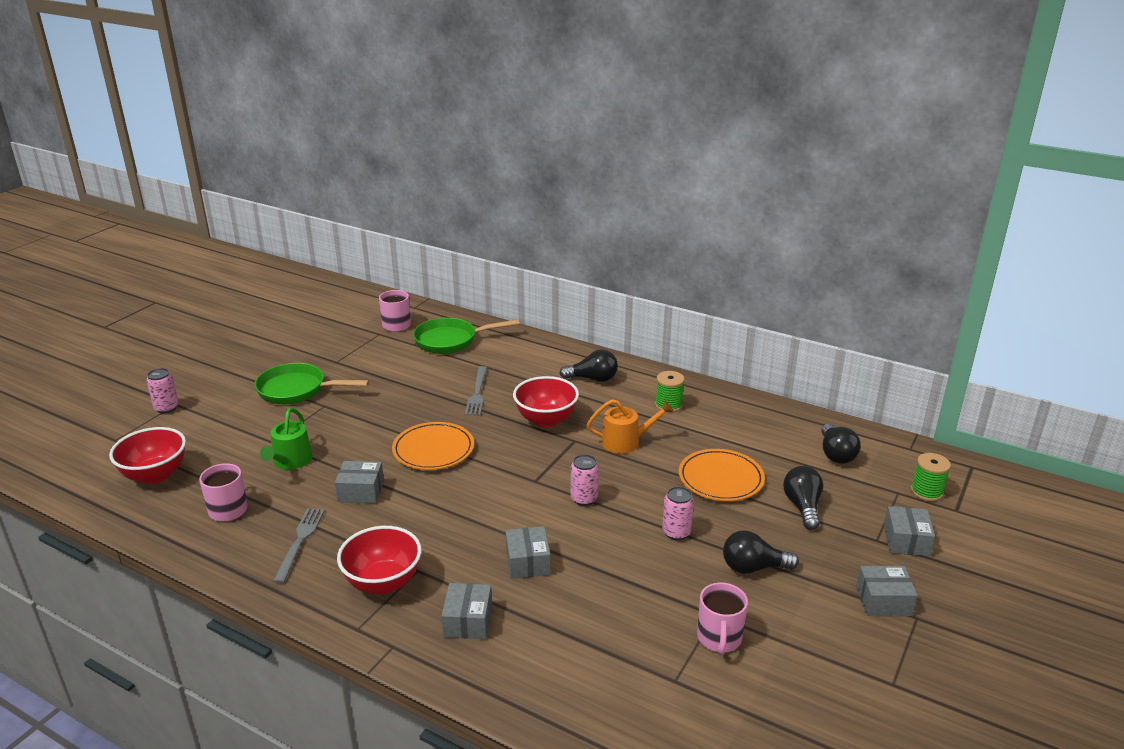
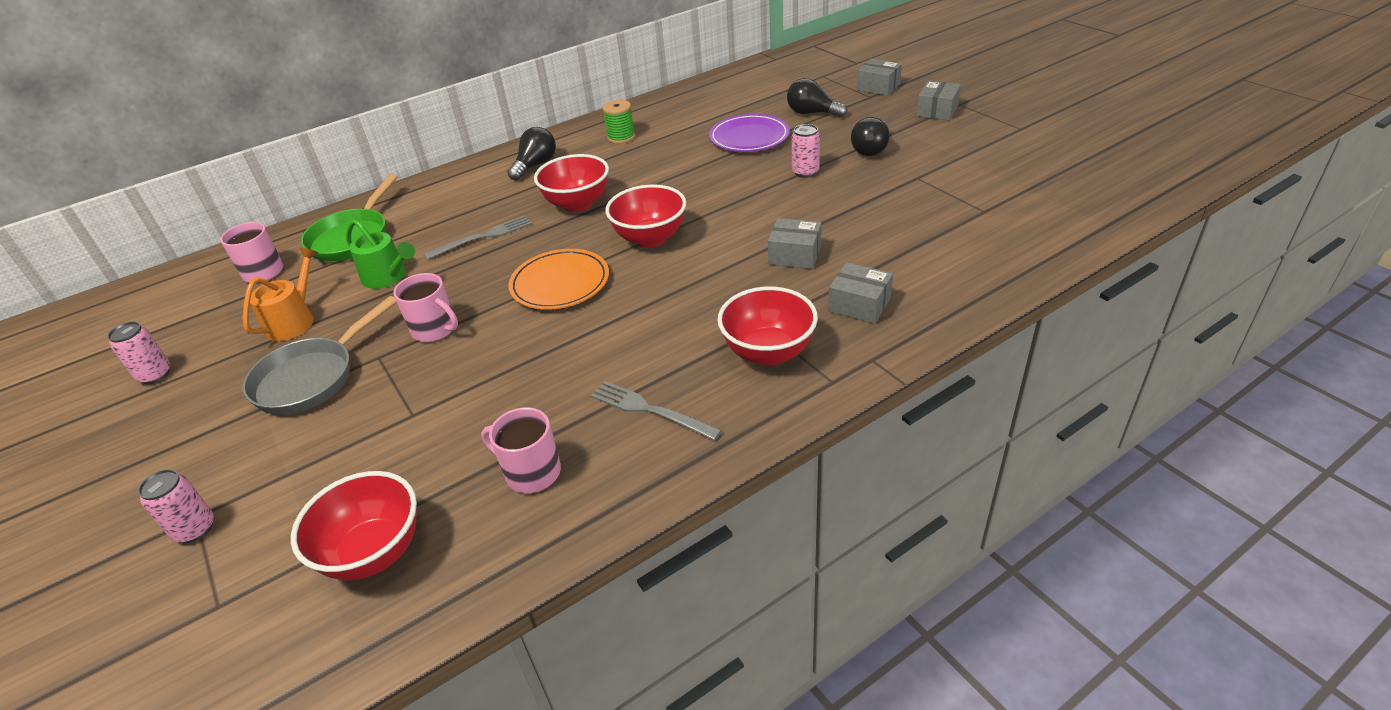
camera: 60 degrees left, 10 degrees up
green pan [255,363,369,404] -> grey pan [242,296,397,415]
green watering can [260,408,313,469] -> green watering can moved to [346,219,415,289]
grey box [335,461,384,503] -> none
grey fork [465,366,487,416] -> grey fork turned 60 degrees counterclockwise [424,215,532,260]
pink can [571,454,599,506] -> pink can moved to [108,322,170,384]
orange watering can [587,399,674,454] -> orange watering can moved to [243,248,318,341]
orange plate [679,449,765,501] -> purple plate [709,114,790,152]
pink mug [697,582,748,655] -> pink mug moved to [393,273,458,342]
black light bulb [821,424,861,464] -> none
green spool [911,453,951,501] -> none
none -> red bowl [605,184,686,248]

